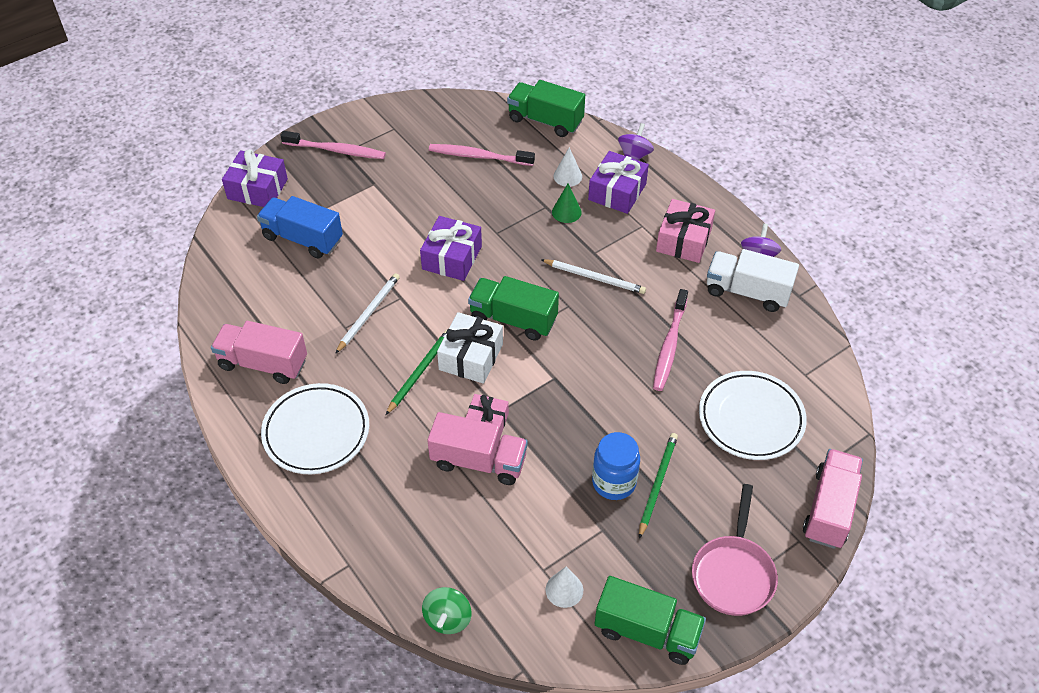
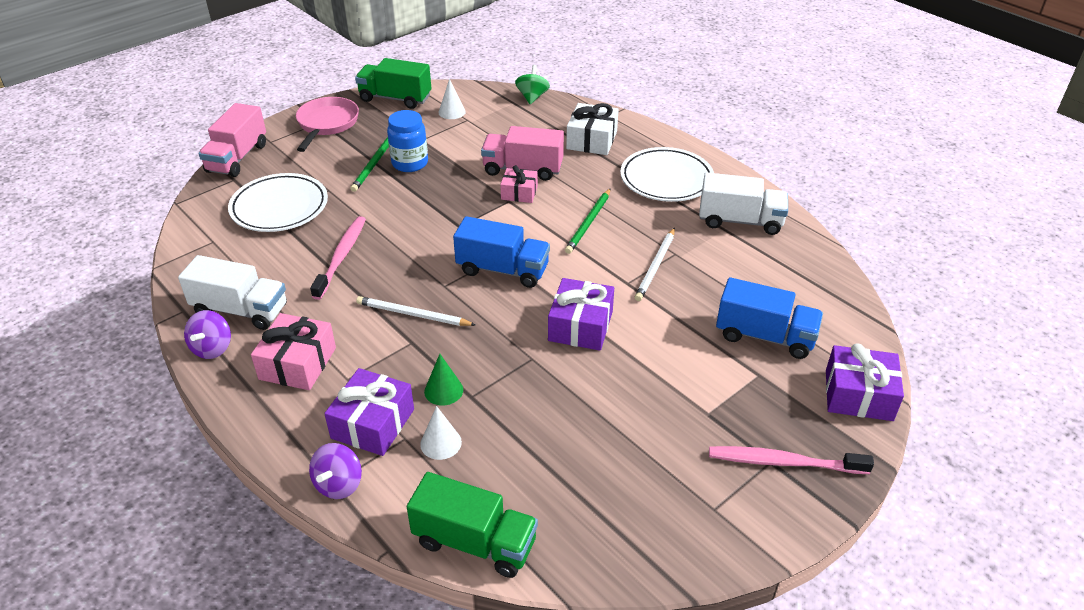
camera: 175 degrees right, 10 degrees down
pink truck [211,321,307,384] -> white truck [699,172,788,235]
pink toothbrush [429,144,535,166] -> none
white gift [437,312,503,384] -> white gift moved to [566,103,619,155]
green truck [468,276,559,341] -> blue truck [453,216,550,288]

